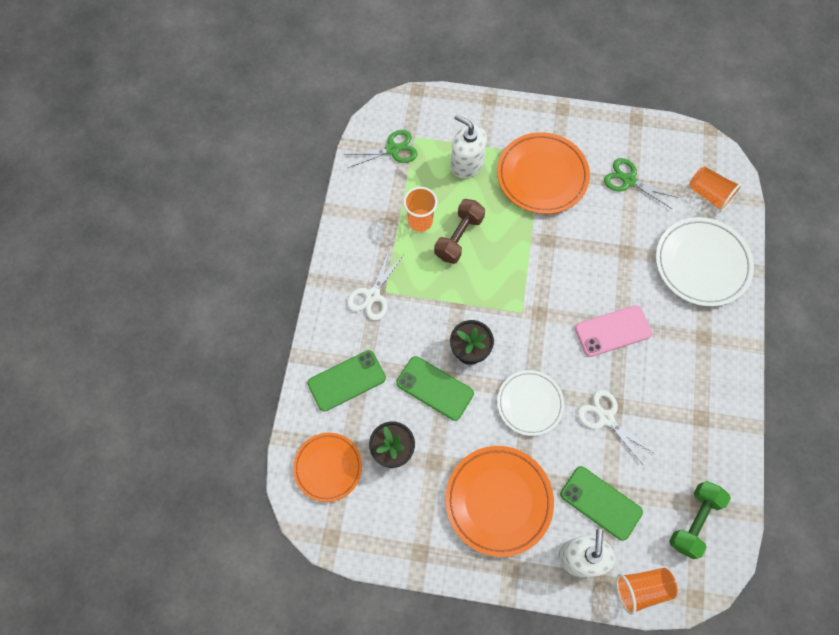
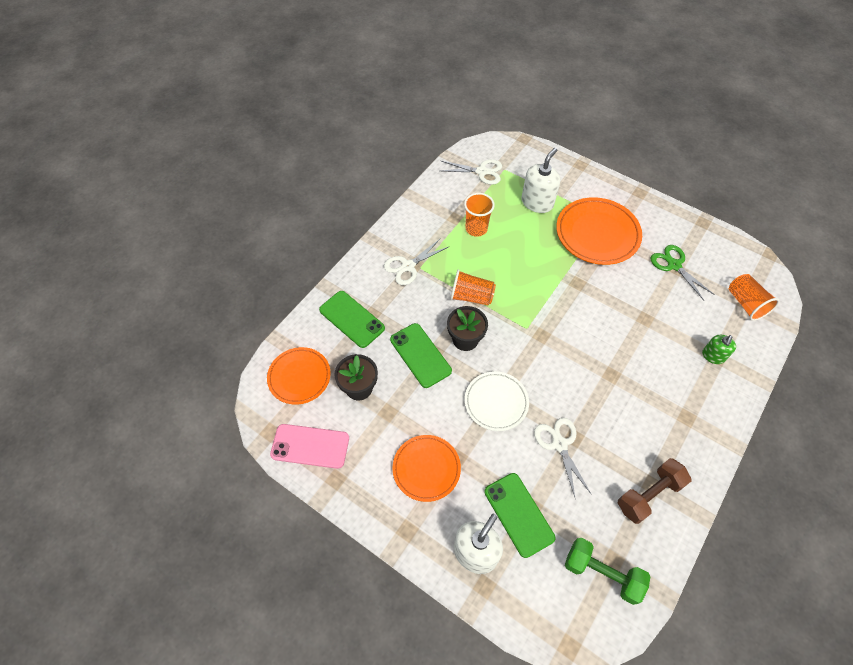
camera: 25 degrees right, 10 degrees down
green phone [307,350,386,411] -> green phone turned 45 degrees clockwise [319,291,385,348]
green scissors [344,130,418,168] -> white scissors [441,159,502,185]
brown dumbbell [434,199,485,264] -> brown dumbbell moved to [618,458,691,524]
orange plate [445,446,554,557] -> orange plate [393,435,461,502], size x0.65
white soap dispenser [451,114,487,178] -> white soap dispenser turned 60 degrees clockwise [521,148,560,213]
pink phone [575,305,652,357] -> pink phone moved to [270,424,349,469]
orange cup [616,568,678,615] -> orange cup moved to [450,269,496,305]
white plate [656,217,754,307] -> green soap dispenser [702,335,736,364]
green dumbbell [669,481,731,559] -> green dumbbell turned 60 degrees clockwise [565,538,650,605]

